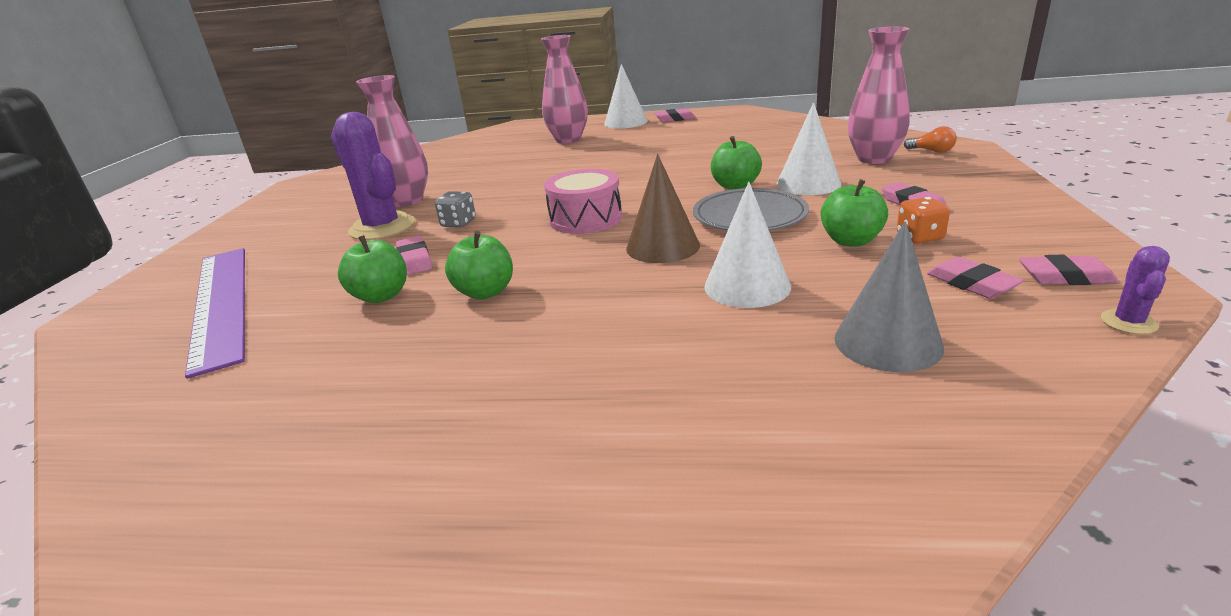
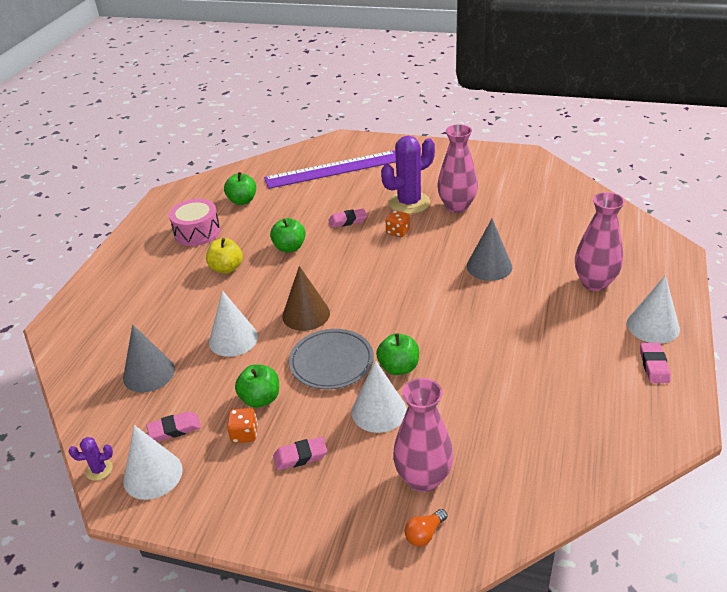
camera: 100 degrees right, 10 degrees up
green apple [338,235,407,303] -> green apple moved to [224,172,256,205]
grey dice [435,191,476,228] -> orange dice [386,210,410,237]
pink drum [544,169,622,234] -> pink drum moved to [169,199,220,246]
pink eraser [1019,255,1119,285] -> white cone [123,425,183,500]
purple cactus [1101,246,1170,334] -> purple cactus turned 45 degrees counterclockwise [69,437,113,481]
none -> yellow apple [206,238,243,274]
none -> grey cone [467,218,512,281]

